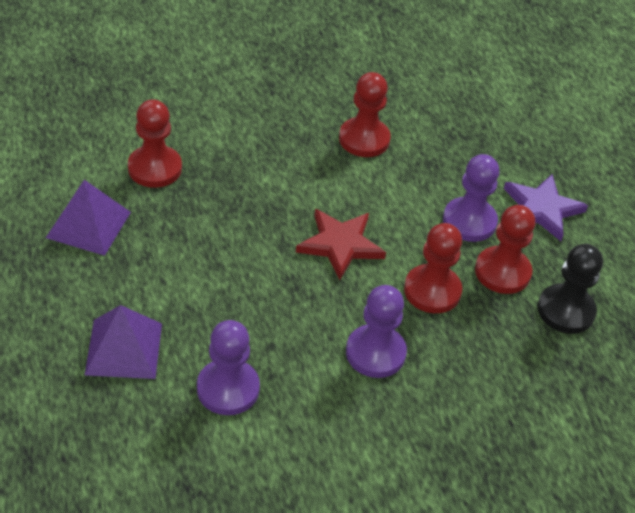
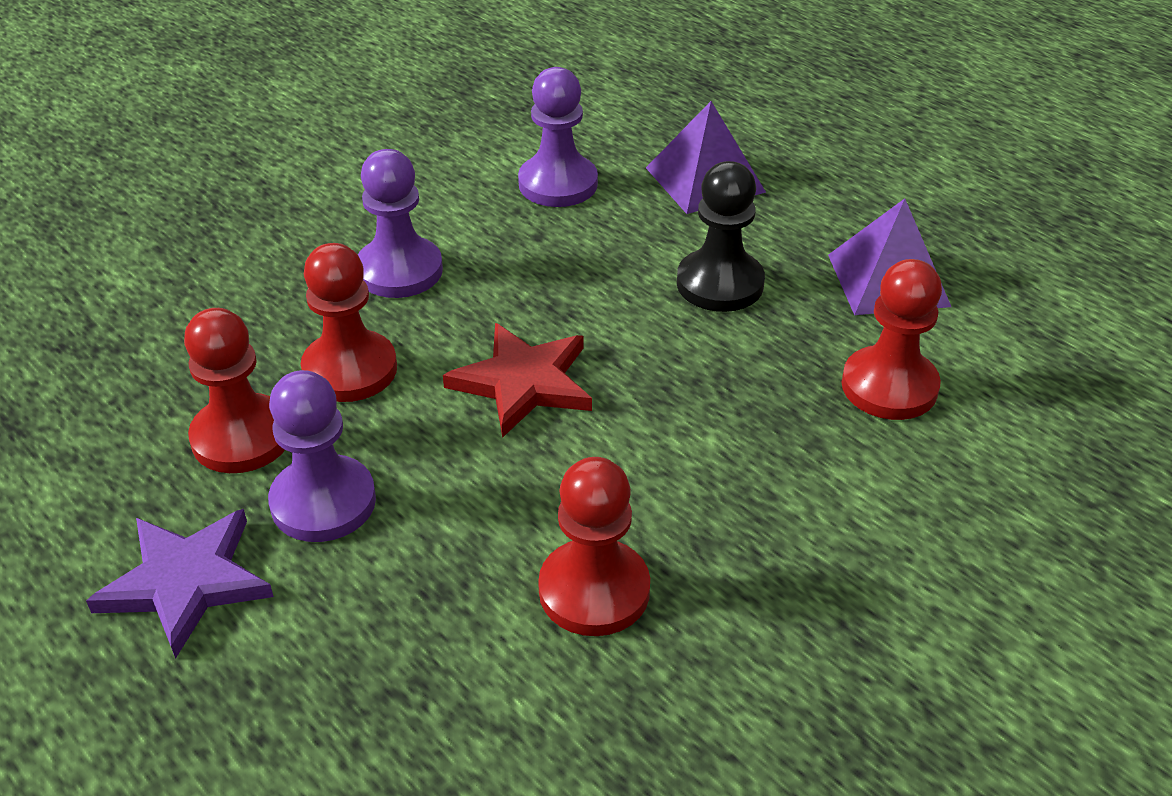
camera: 160 degrees right, 5 degrees down
black pawn [538,244,603,334] -> black pawn moved to [677,161,765,312]

